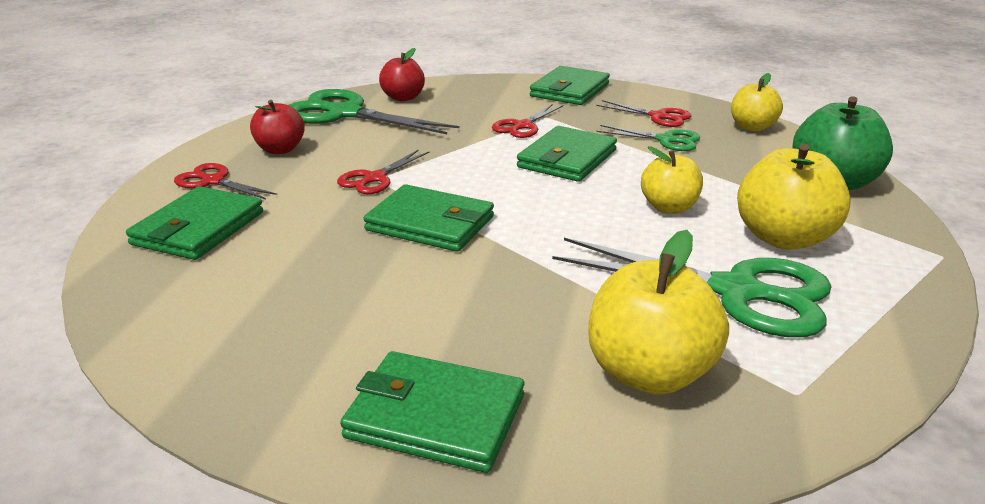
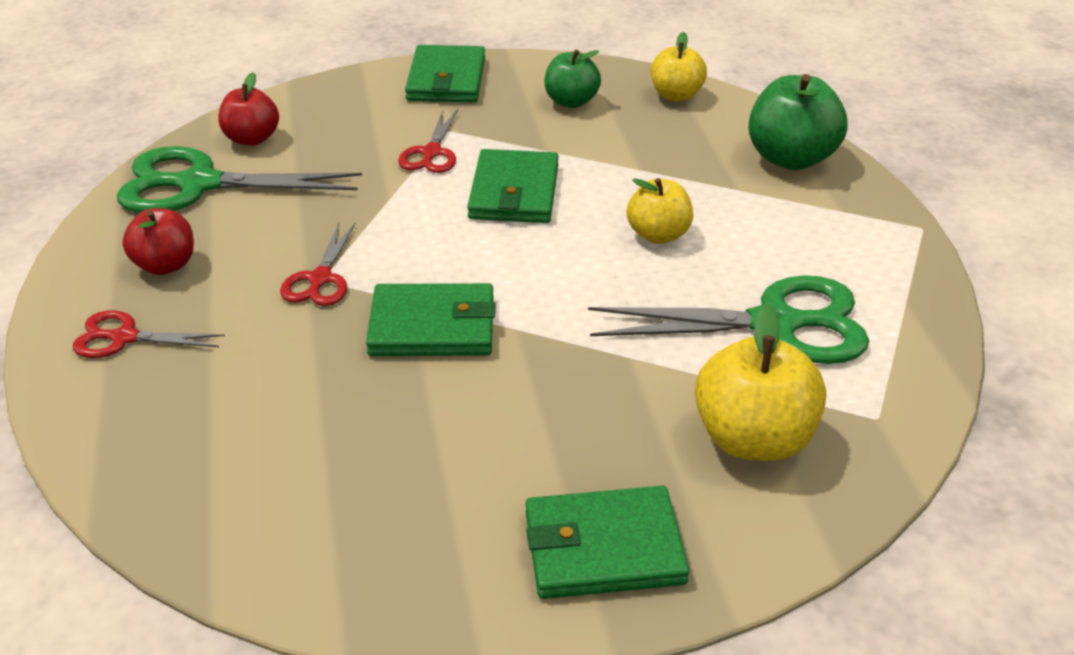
camera: 25 degrees left, 10 degrees up
green wallet [126,186,263,260] -> none
red scissors [596,100,691,127] -> green apple [544,49,601,108]
green scissors [597,125,700,151] -> none
yellow apple [737,143,851,250] -> none

